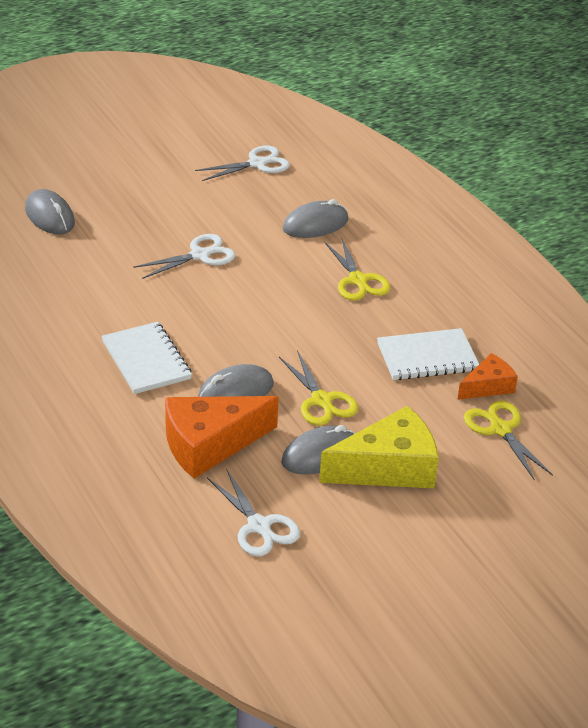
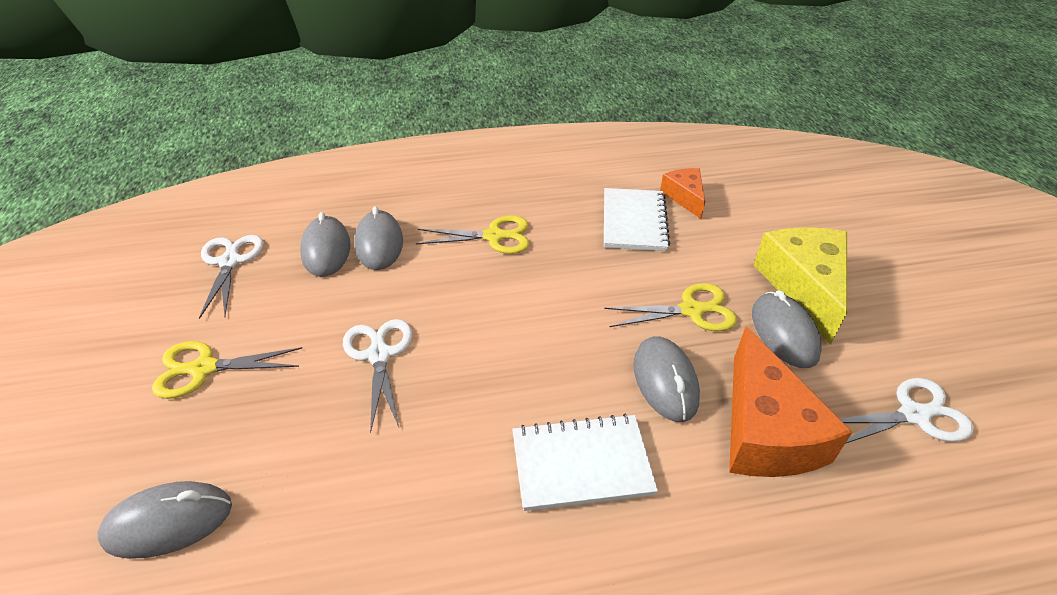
camera: 70 degrees left, 5 degrees up
yellow scissors [464,401,553,481] -> yellow scissors moved to [152,341,302,399]
none -> grey mouse [300,212,351,277]

